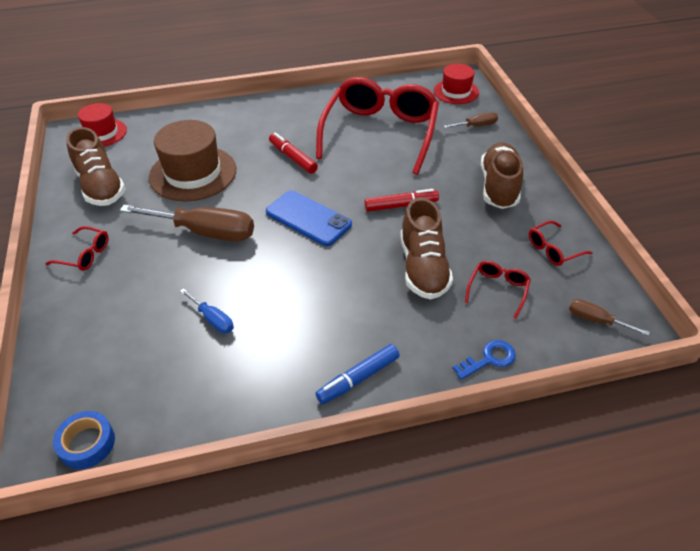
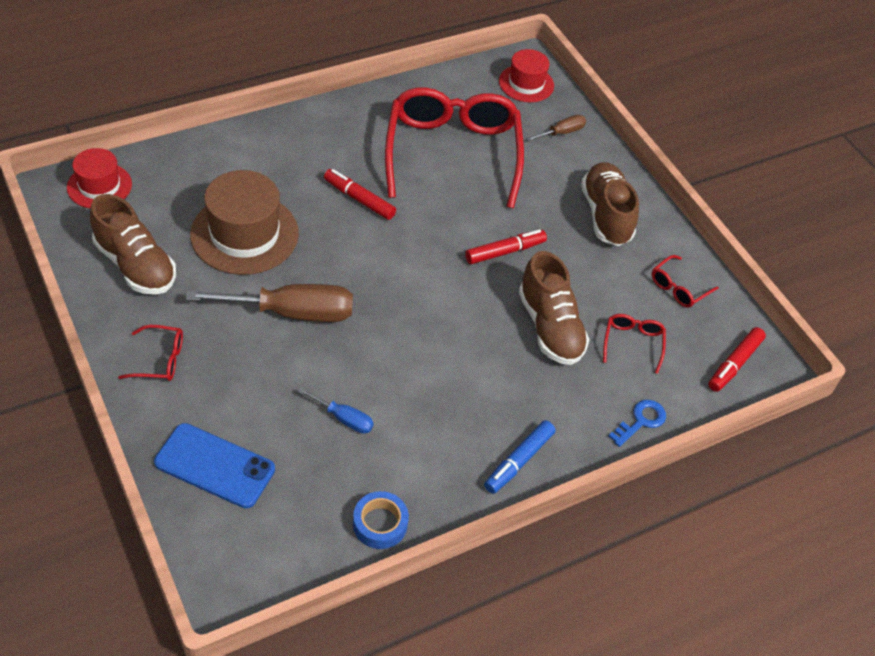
camera: 20 degrees left, 5 degrees up
blue tape [53,411,115,469] -> blue tape moved to [353,491,409,549]
blue phone [266,190,352,246] -> blue phone moved to [154,423,275,508]
brown screwdriver [569,299,650,336] -> red marker [708,327,766,392]

